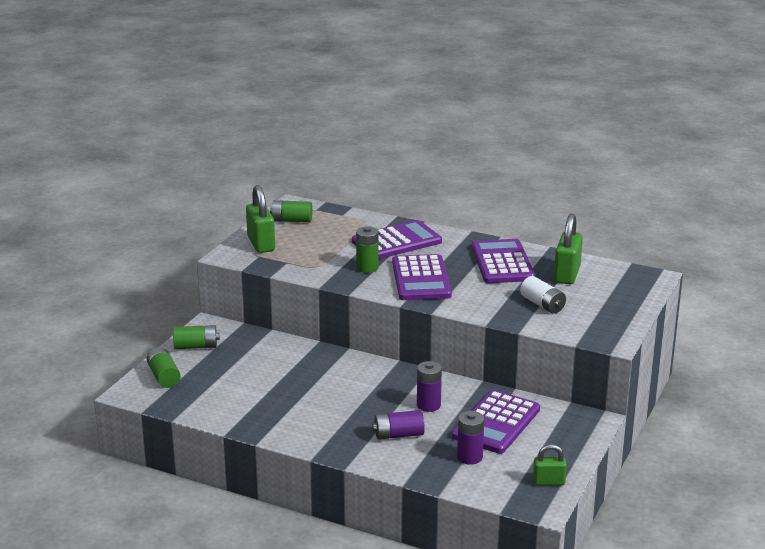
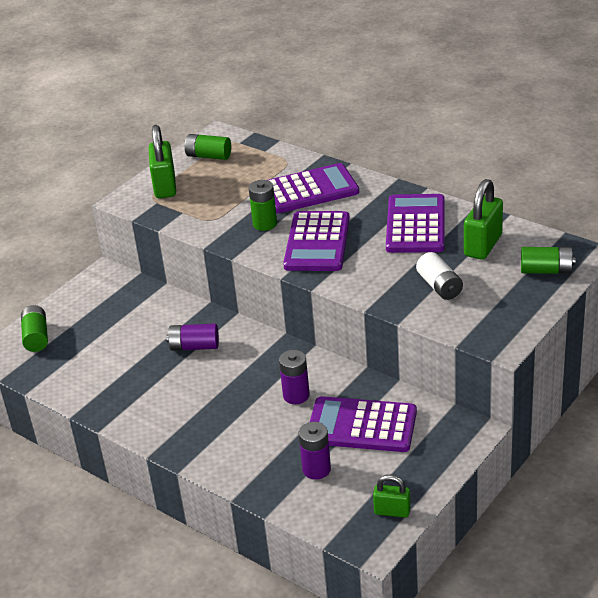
camera: 15 degrees right, 10 degrees up
green battery [173,325,219,349] -> green battery moved to [521,247,576,274]
purple battery [372,410,425,440] -> purple battery moved to [166,323,219,351]
purple calculator [452,390,540,454] -> purple calculator turned 60 degrees clockwise [310,396,417,452]

